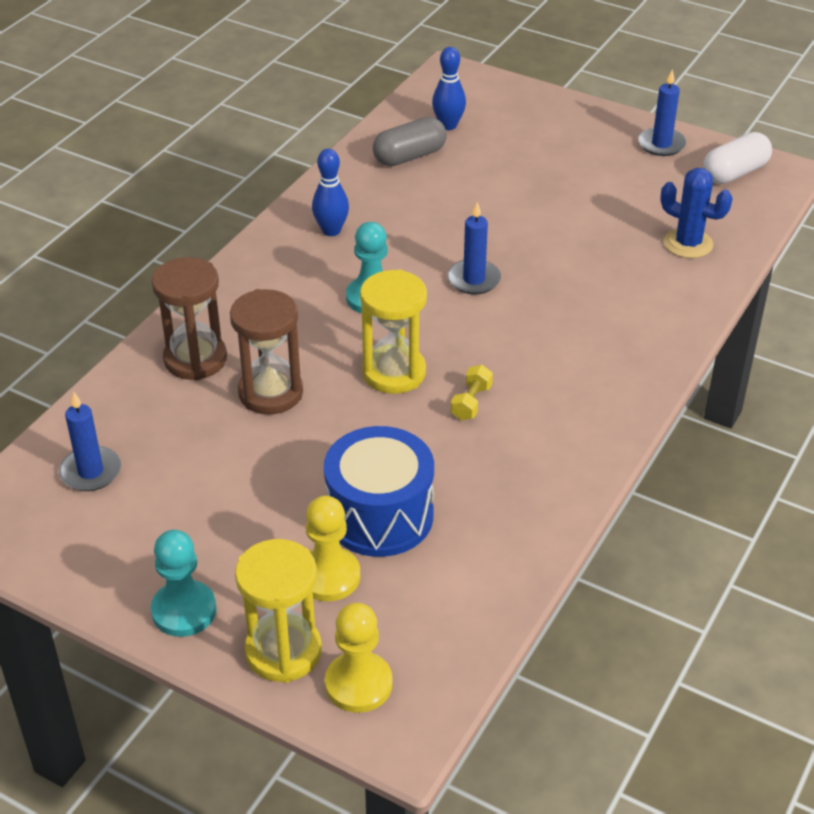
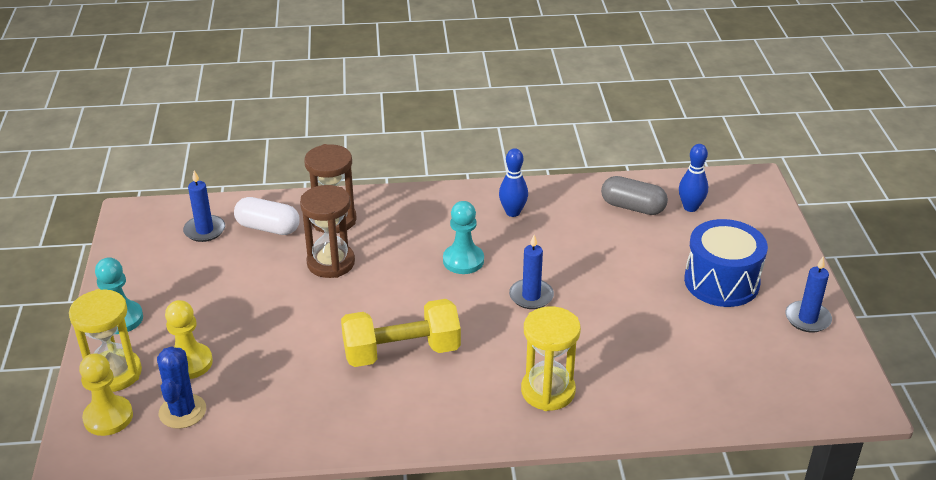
camera: 55 degrees right, 5 degrees down
blue drum [324,426,434,557] -> blue drum moved to [684,219,768,307]
yellow hourglass [360,269,427,394] -> yellow hourglass moved to [521,306,581,411]
yellow dumbbell [451,365,493,420] -> yellow dumbbell [341,299,461,367], size x2.36
blue cactus [660,168,733,258] -> blue cactus moved to [157,346,206,429]
white capsule [703,132,772,184] -> white capsule moved to [234,197,300,235]

